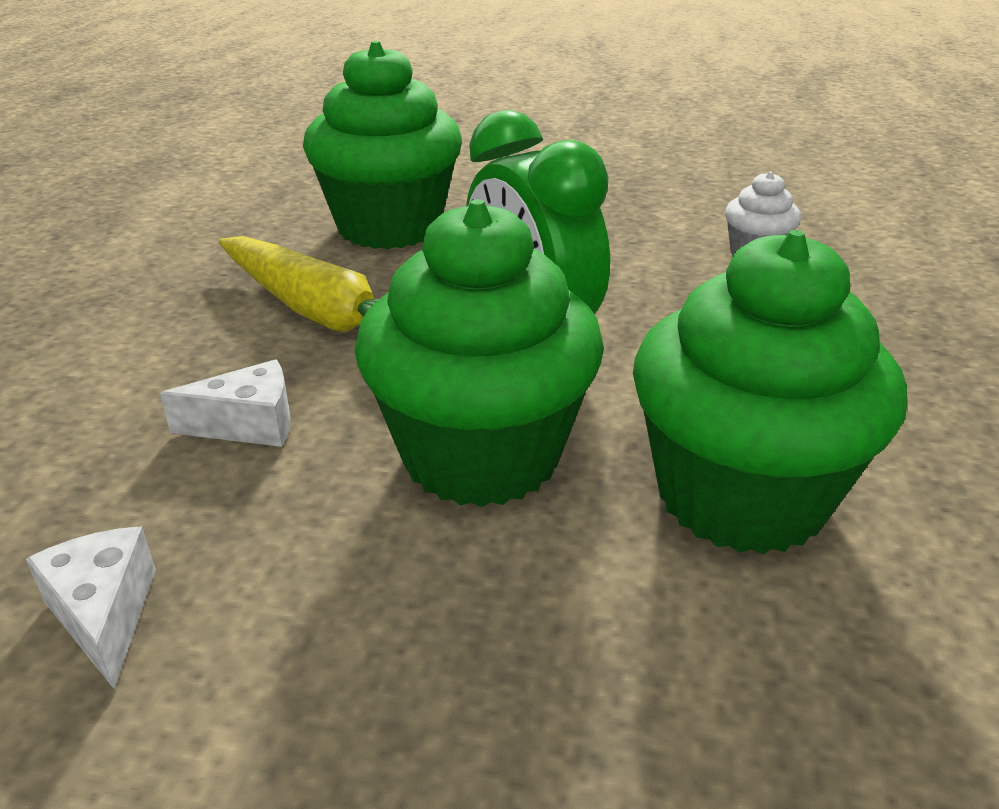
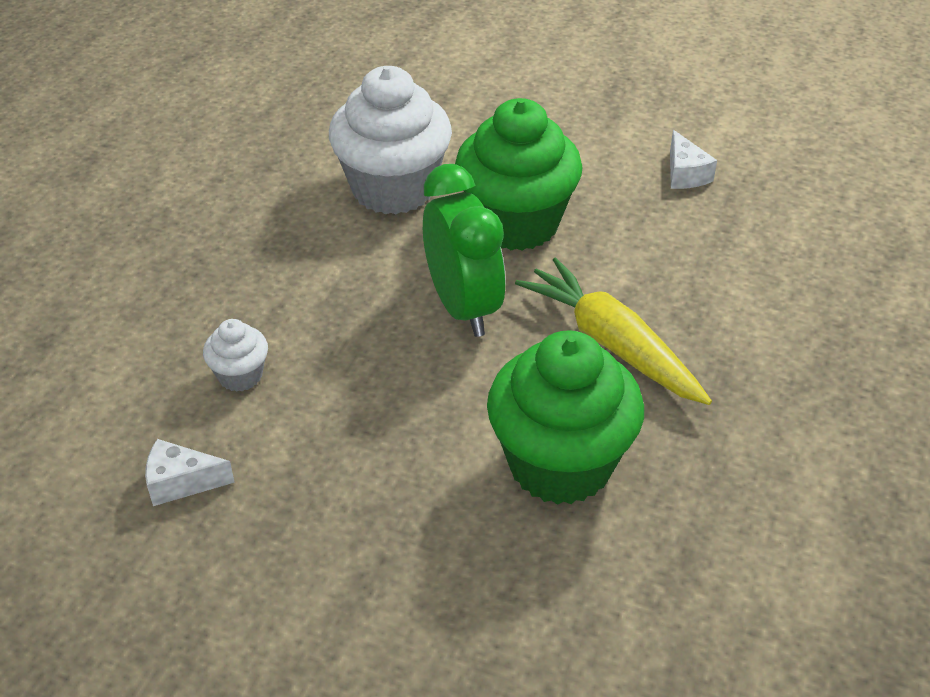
camera: 170 degrees left, 10 degrees up
white cheese [160,359,290,447] -> white cheese moved to [145,439,235,506]
green cupcake [633,230,907,554] -> white cupcake [329,66,452,214]

